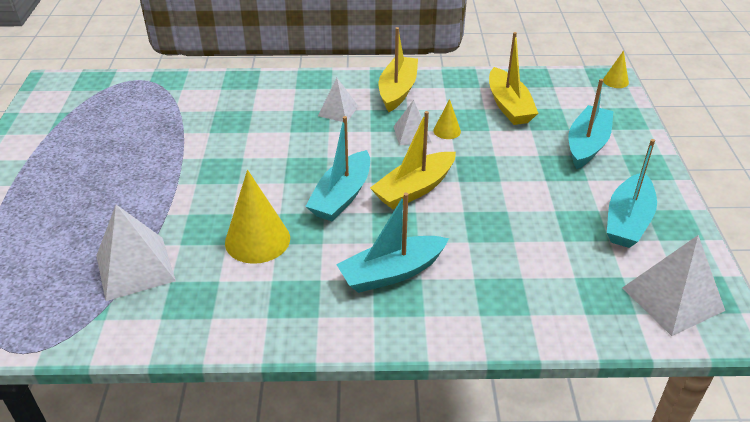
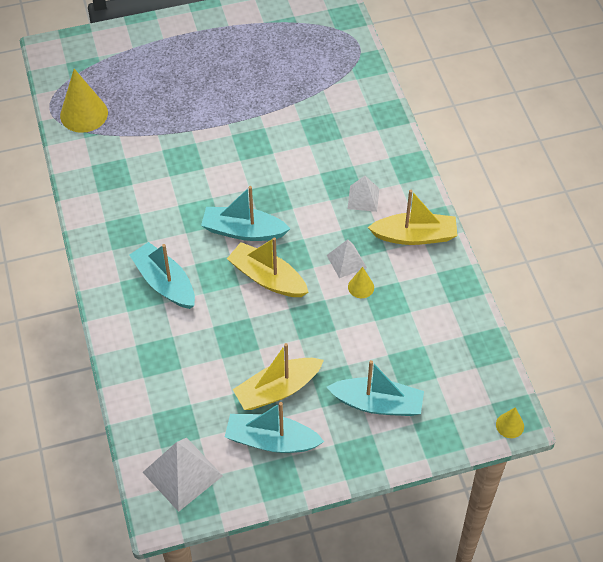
camera: 75 degrees right, 15 degrees up
white pyramid [96,205,176,301] -> none
yellow cone [225,170,290,264] -> yellow cone moved to [60,69,108,133]
yellow boat [489,32,538,125] -> yellow boat moved to [233,343,324,410]

